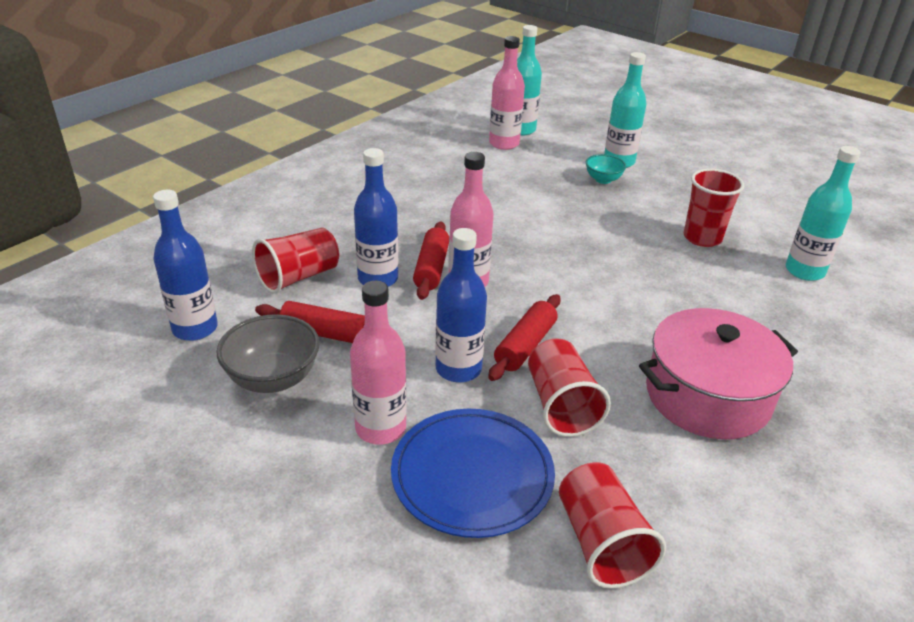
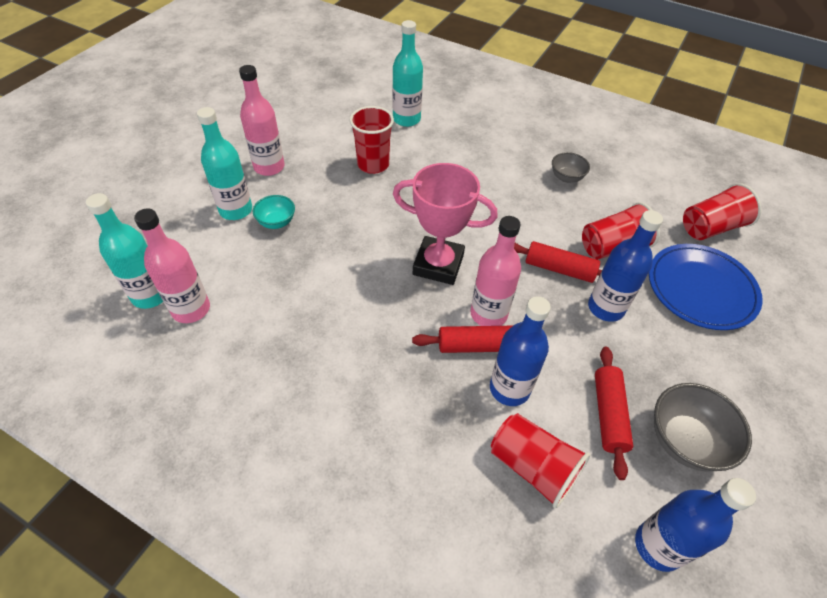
camera: 100 degrees left, 15 degrees up
pink bottle [350,281,407,445] -> pink bottle moved to [239,65,285,176]
pink pot [639,308,798,440] -> grey bowl [552,152,590,183]
none -> pink trophy [393,163,497,285]

